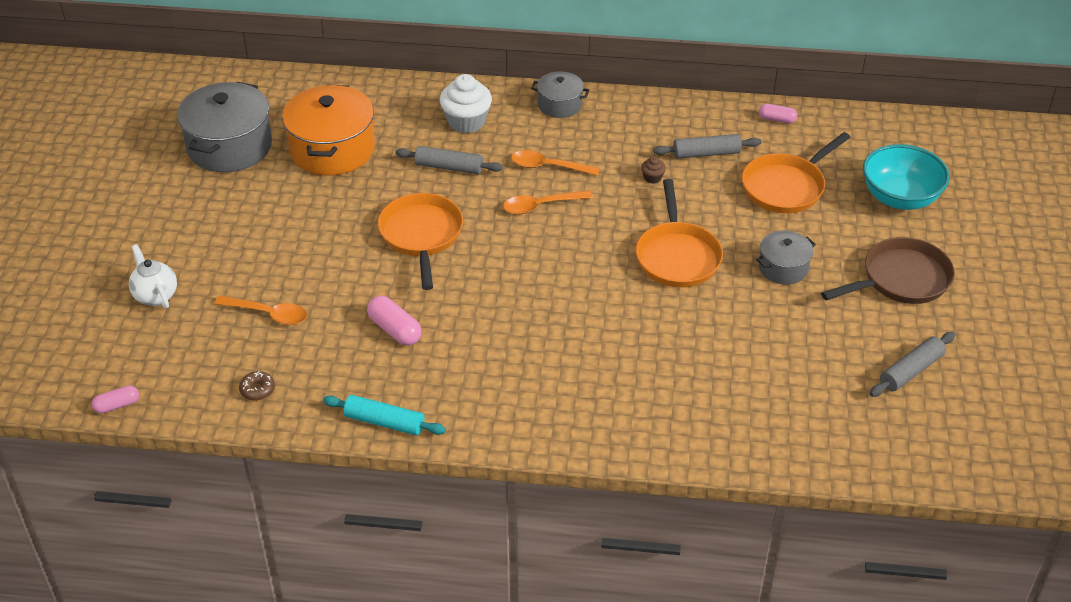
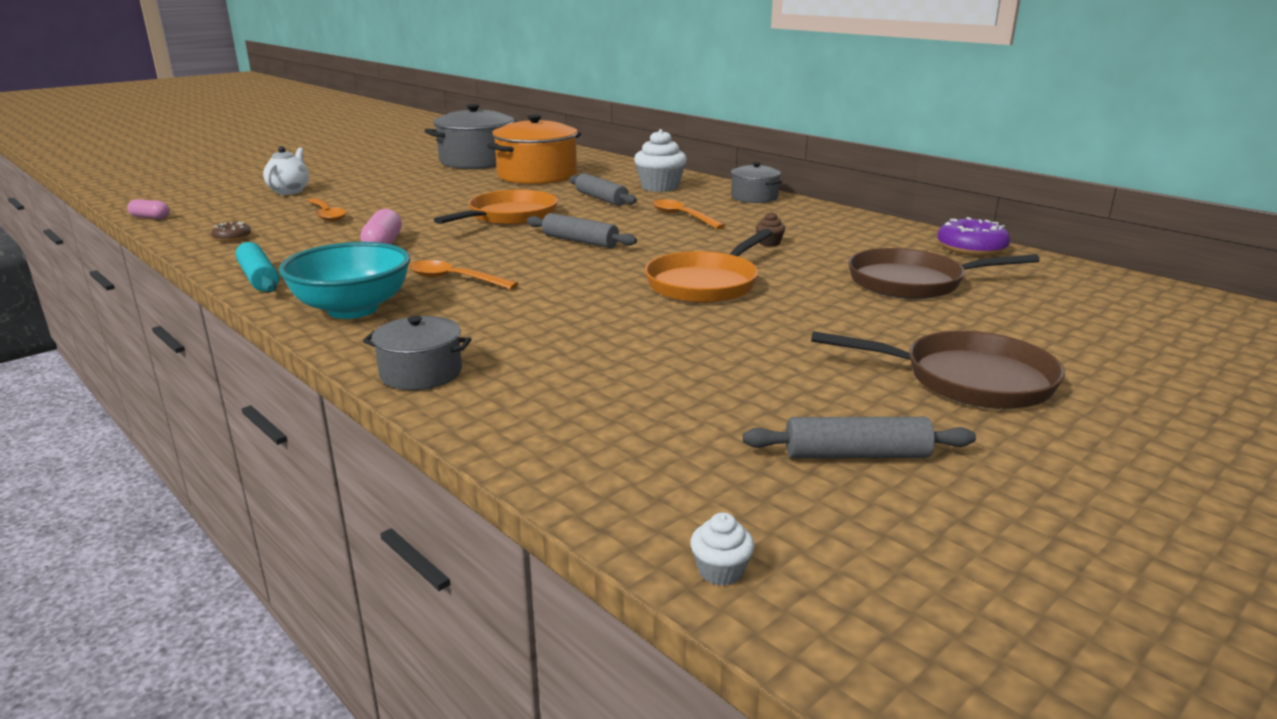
camera: 40 degrees right, 20 degrees down
orange spoon [503,190,593,215] -> orange spoon moved to [409,260,518,289]
grey rolling pin [653,134,761,159] -> grey rolling pin moved to [527,213,637,248]
orange pan [742,132,851,213] -> brown pan [848,248,1040,299]
grey pot [756,230,816,285] -> grey pot moved to [363,316,472,390]
pink capsule [759,104,797,123] -> purple donut [937,217,1010,256]
turquoise bowl [863,144,950,210] -> turquoise bowl moved to [279,242,410,319]
none -> white cupcake [690,512,754,586]

